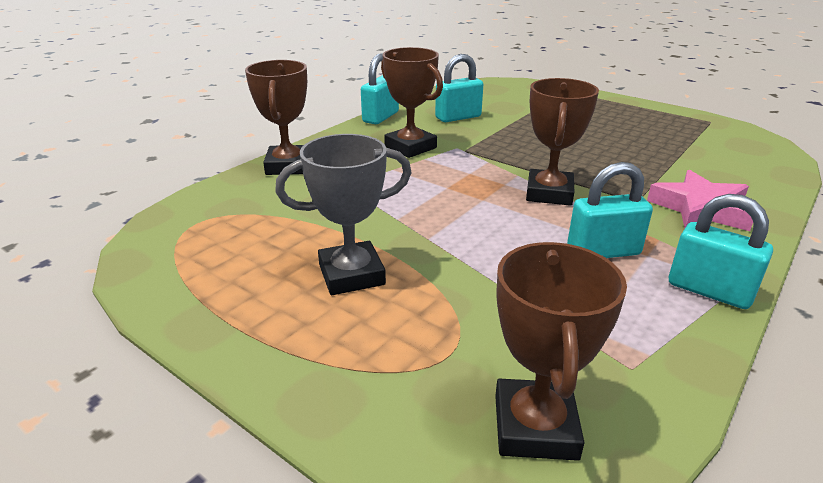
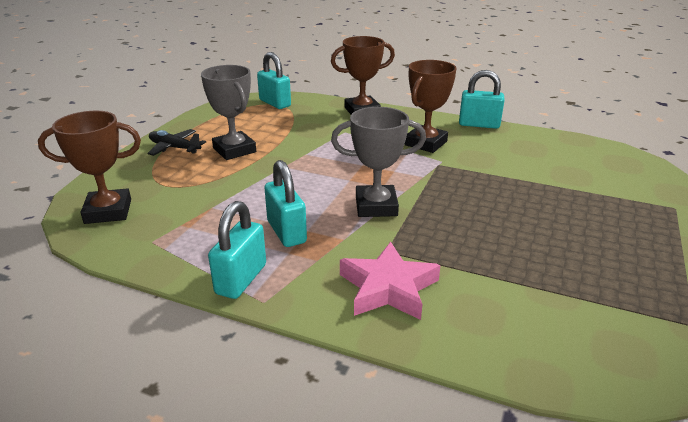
camera: 75 degrees right, 0 degrees up
turquoise padlock [435,54,483,122] -> turquoise padlock moved to [257,52,291,109]
brown trophy [526,78,599,206] -> grey trophy [331,107,426,217]
none -> black plane [147,129,206,156]

